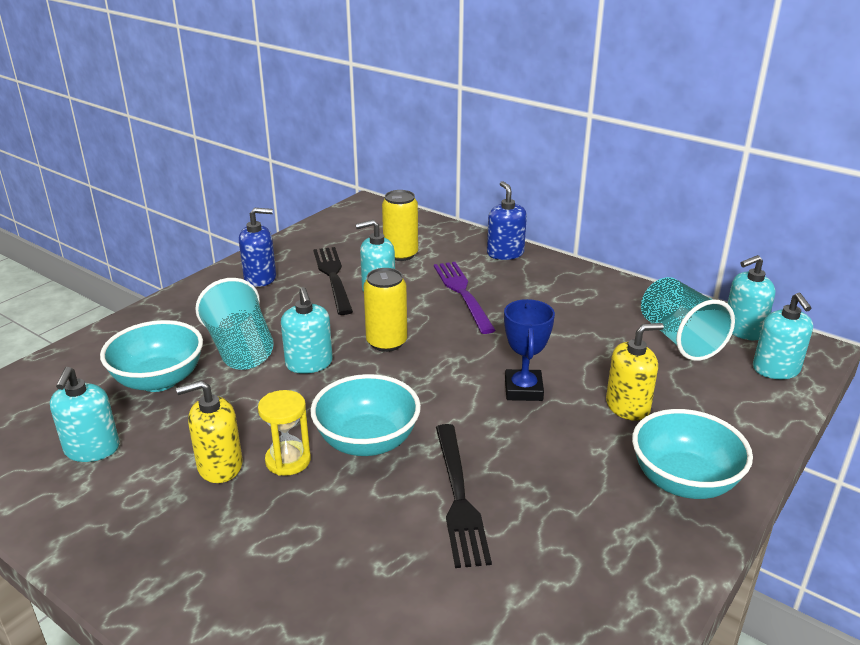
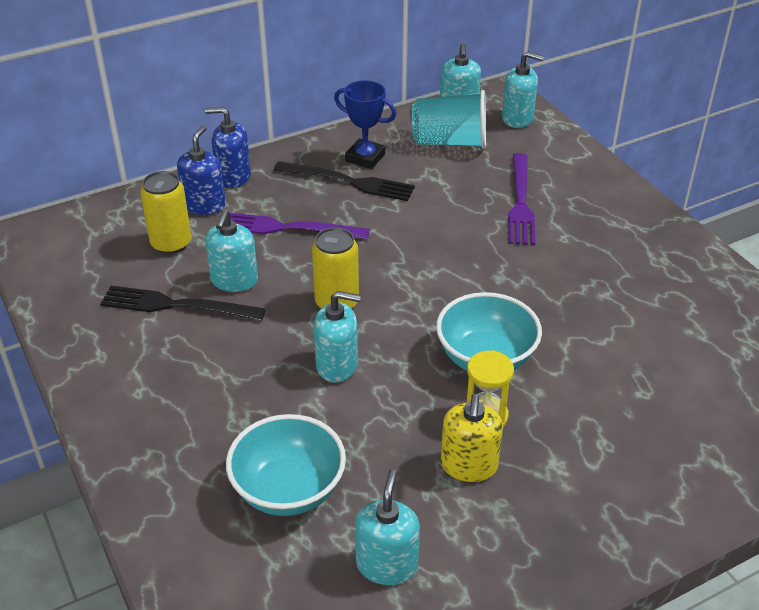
camera: 65 degrees left, 10 degrees up
turquoise soap dispenser [50,367,120,462] -> turquoise soap dispenser turned 105 degrees counterclockwise [355,469,420,585]
turquoise cup [195,278,274,370] -> none
blue soap dispenser [239,208,276,287] -> blue soap dispenser moved to [177,126,226,215]
black fork [436,424,492,568] -> black fork moved to [274,161,415,201]
blue trophy [504,299,555,401] -> blue trophy moved to [334,80,396,169]
yellow soap dispenser [606,323,664,421] -> purple fork [508,153,535,245]
turquoise bowl [632,409,753,499] -> none

